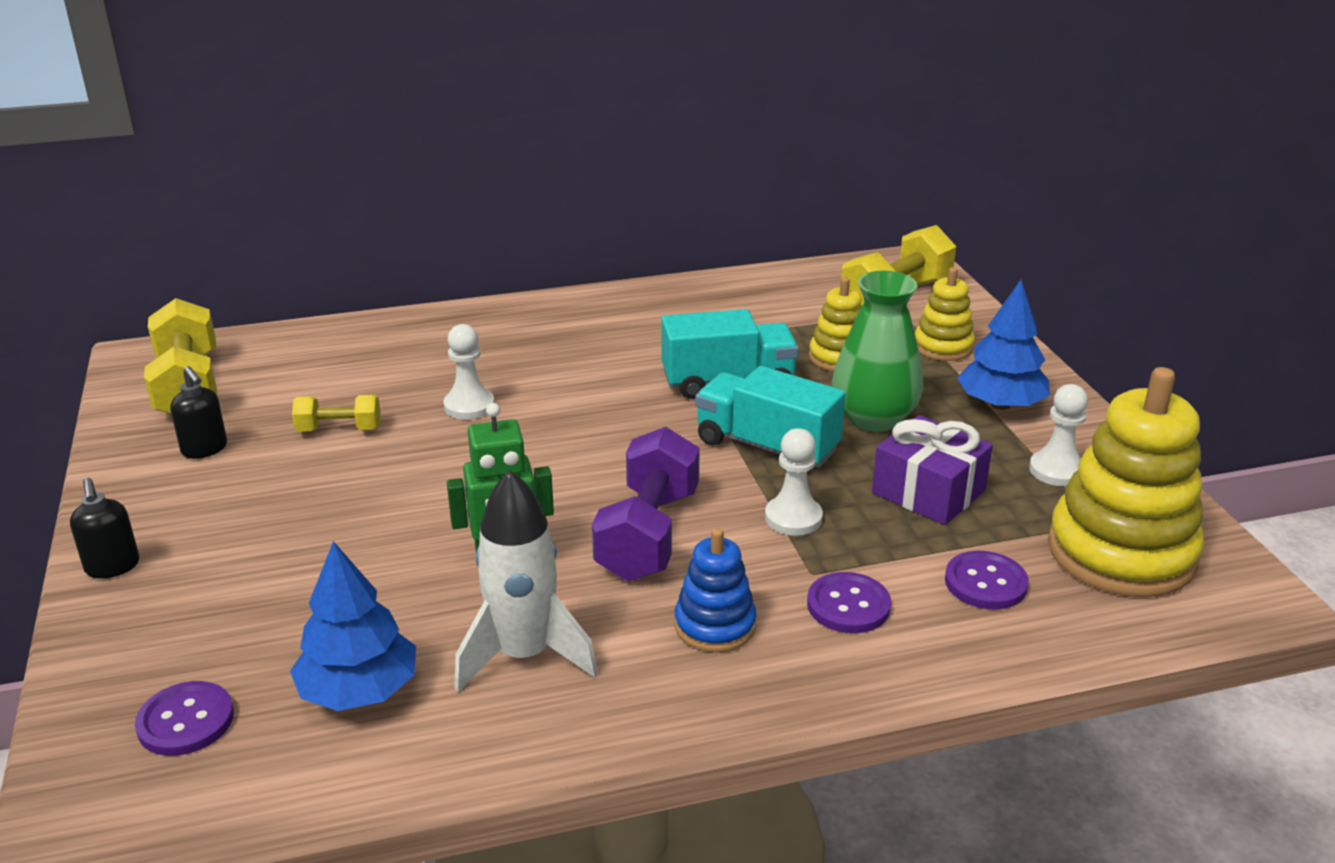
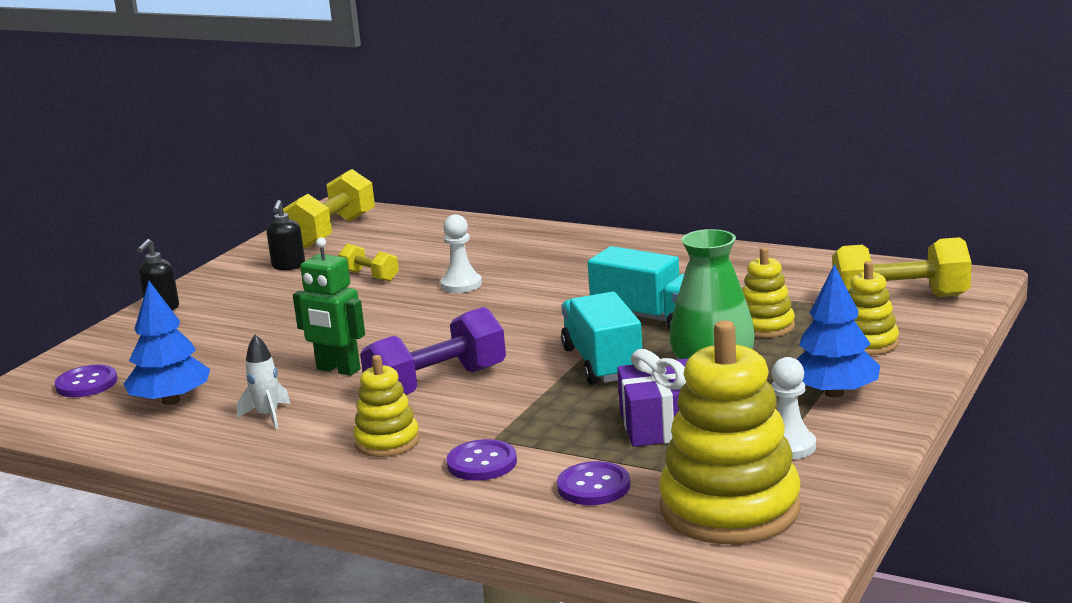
camera: 45 degrees right, 10 degrees down
white rocket [454,470,598,692] -> white rocket [237,335,291,429], size x0.54
blue stacking toy [674,528,757,652] -> yellow stacking toy [353,355,420,457]
white pawn [765,428,823,536] -> none

